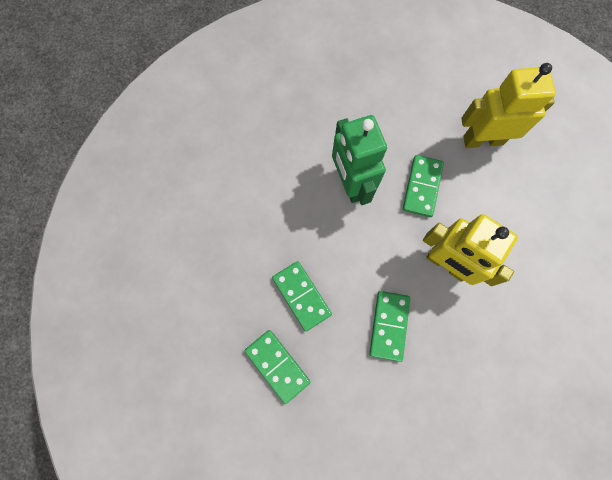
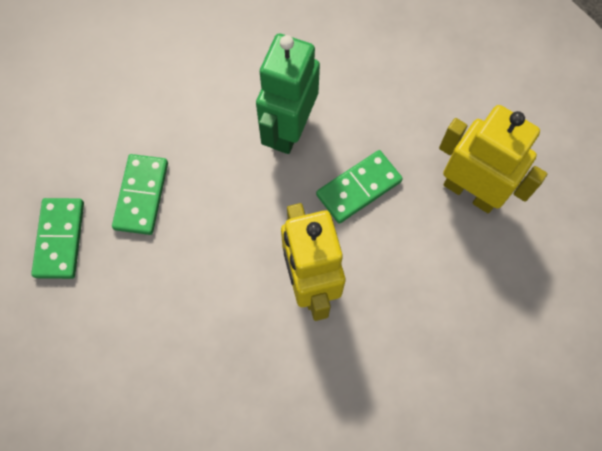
camera: 40 degrees right, 5 degrees down
green domino [369,291,410,362] -> none

